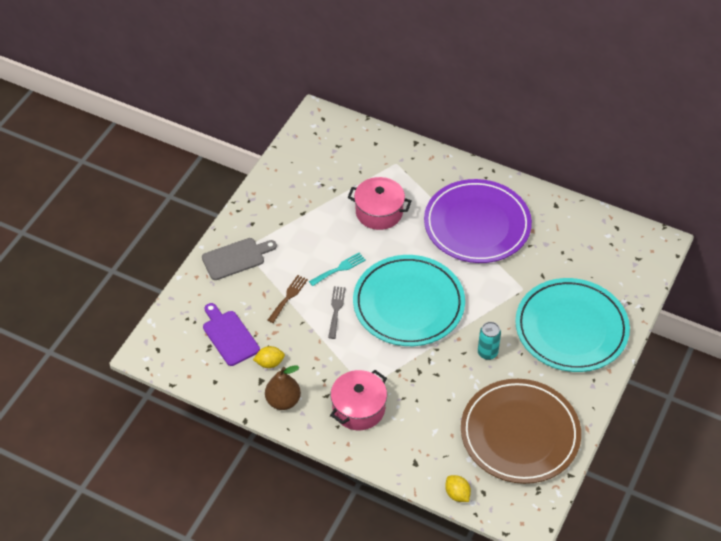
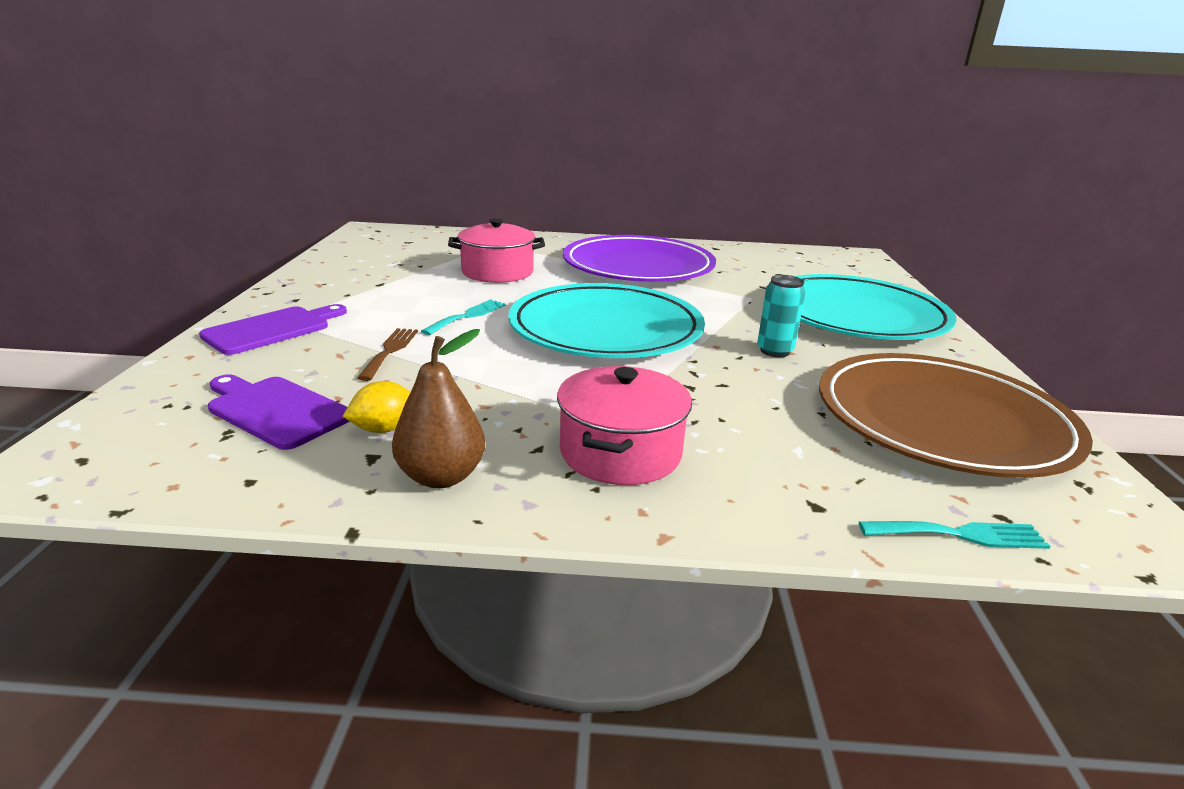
camera: 25 degrees left, 25 degrees down
grey cutting board [202,238,277,280] -> purple cutting board [199,304,347,355]
grey fork [328,286,346,339] -> none
yellow lemon [445,475,471,502] -> turquoise fork [859,521,1050,549]

